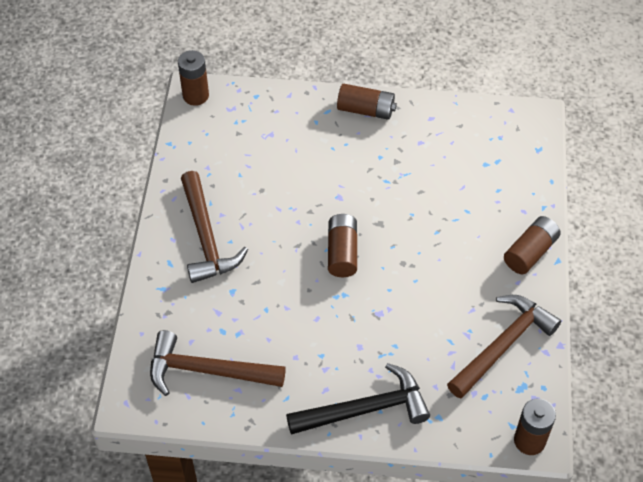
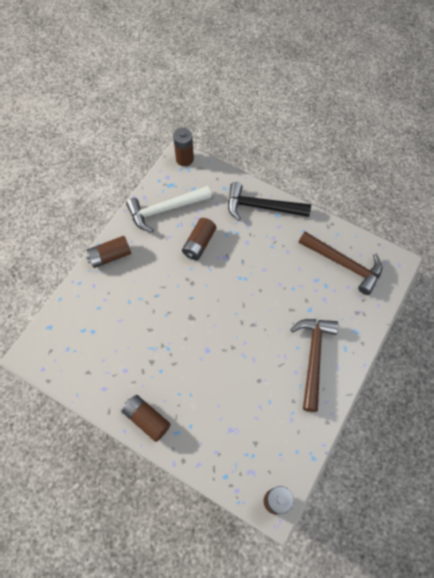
camera: 155 degrees left, 10 degrees up
brown battery [328,214,357,277] -> brown battery moved to [182,218,216,260]
brown hammer [447,295,561,399] -> white hammer [126,186,212,232]

